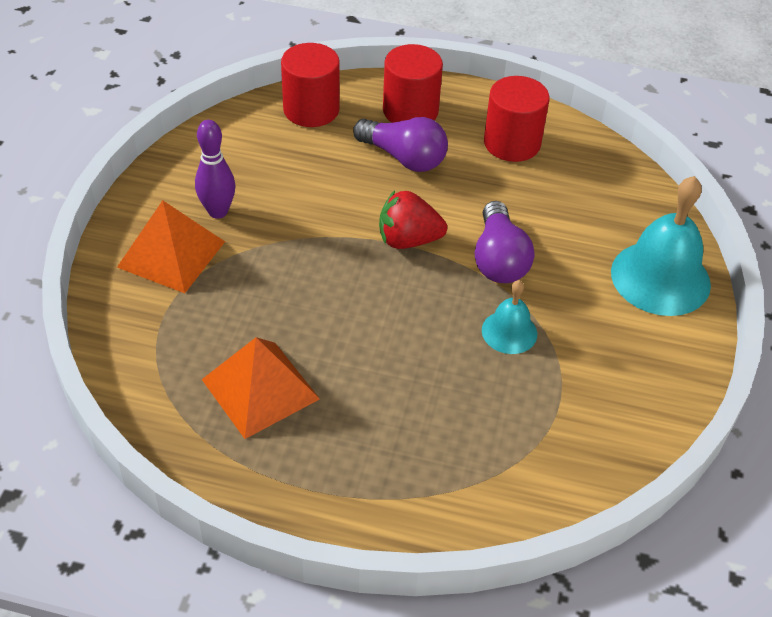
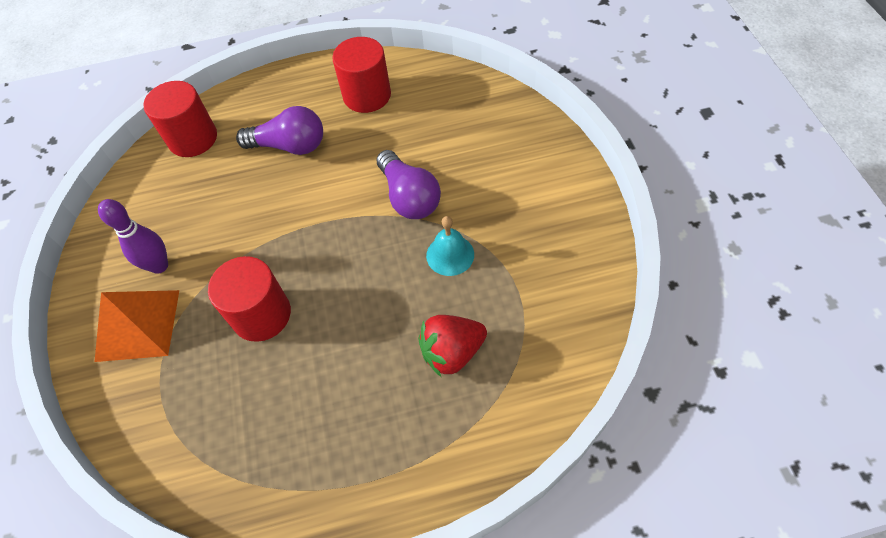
camera: 20 degrees left, 10 degrees up
orange pyramid [202,337,320,439] -> none
red strawberry [379,190,447,249] -> red strawberry moved to [418,315,487,377]
red cylinder [383,44,443,123] -> red cylinder moved to [208,256,291,342]
turquoise bell [611,176,711,316] -> none

